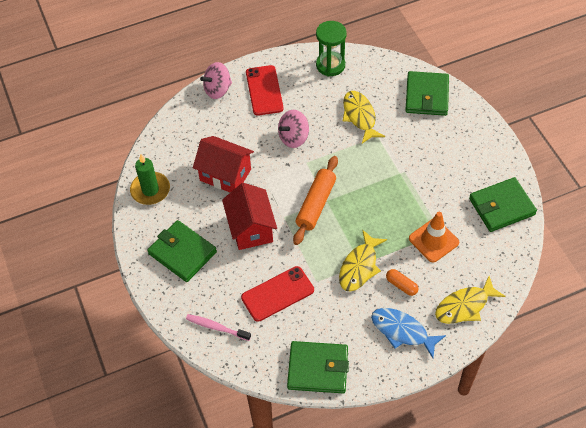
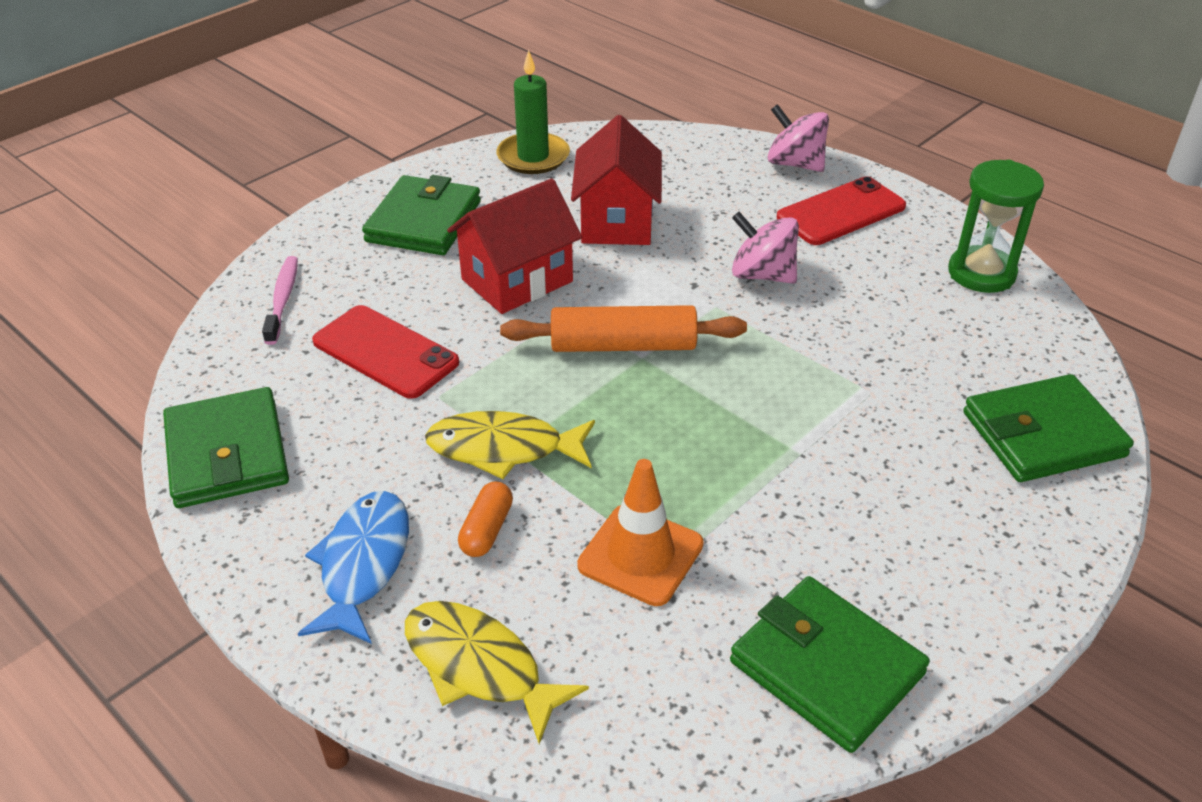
camera: 65 degrees right, 15 degrees down
yellow fish [343,91,385,144] -> none

